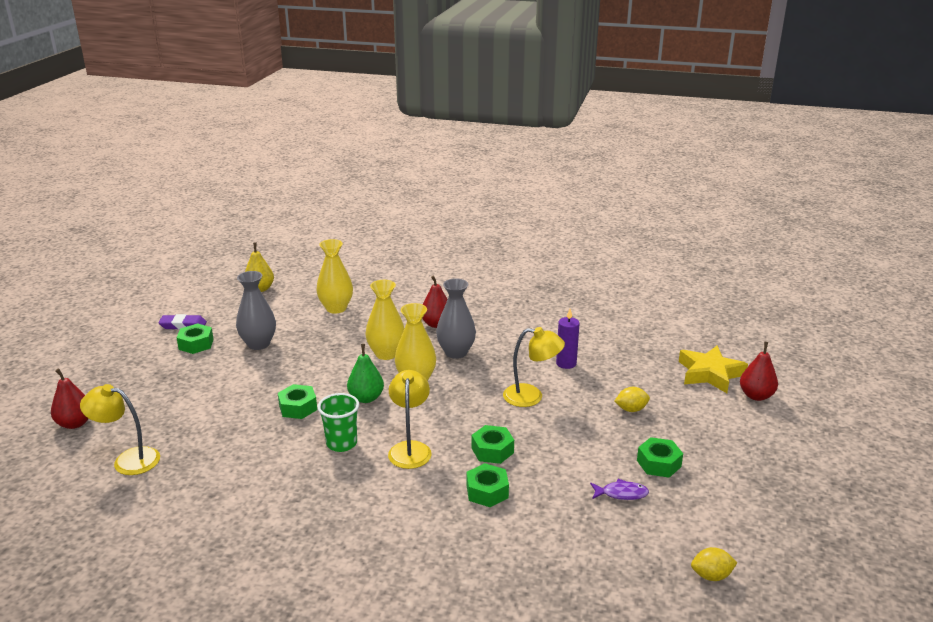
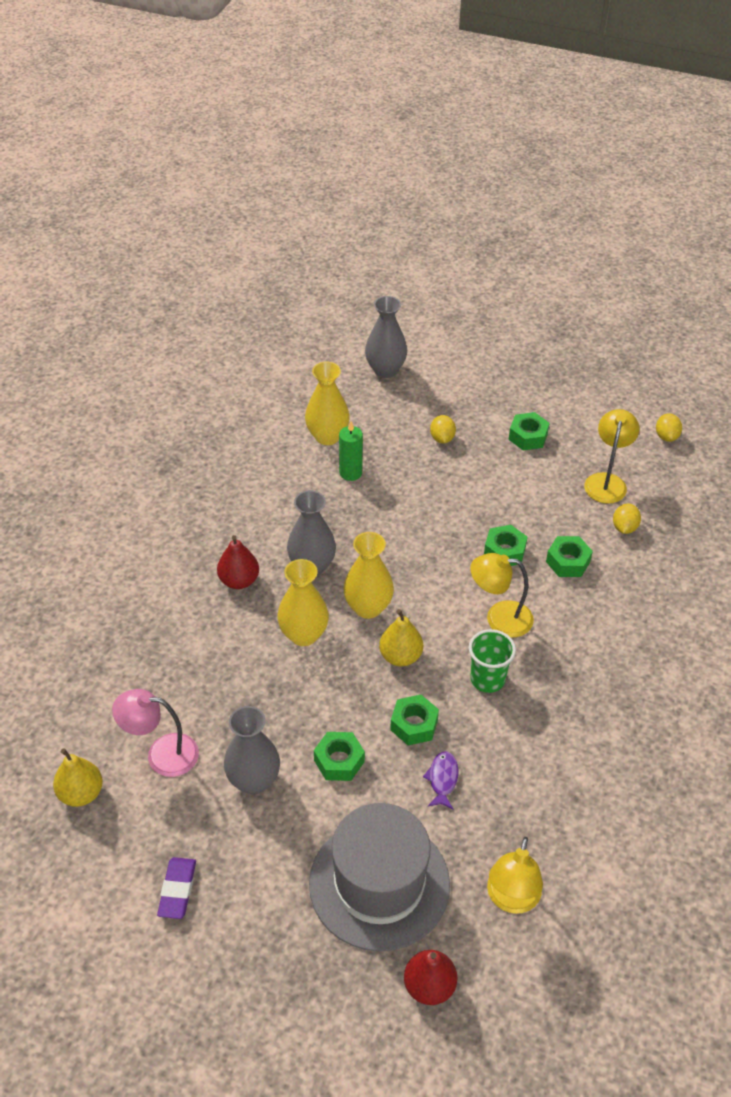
camera: 85 degrees left, 20 degrees up
green nut [177,323,214,354] -> green nut moved to [314,732,365,781]
yellow vase [316,239,353,314] -> yellow vase moved to [305,362,350,445]
green pear [347,344,384,403] -> yellow pear [379,609,423,666]
yellow lamp [503,327,565,407] -> yellow lamp moved to [584,409,640,504]
purple candle [556,309,580,369] -> green candle [339,421,363,481]
purple fish [590,479,649,500] -> purple fish moved to [423,751,458,809]
yellow star [679,345,748,393] -> grey vase [365,296,407,378]
red pear [740,342,778,401] -> none
none -> pink lamp [112,689,199,777]
none -> grey hat [309,803,450,952]
none -> yellow lemon [613,504,641,534]

